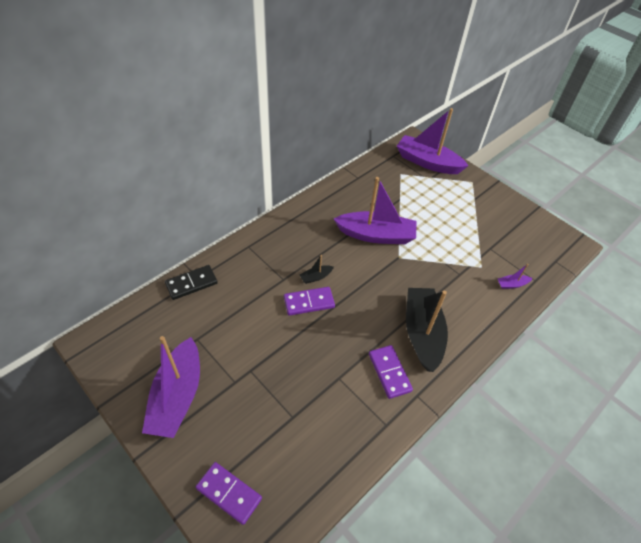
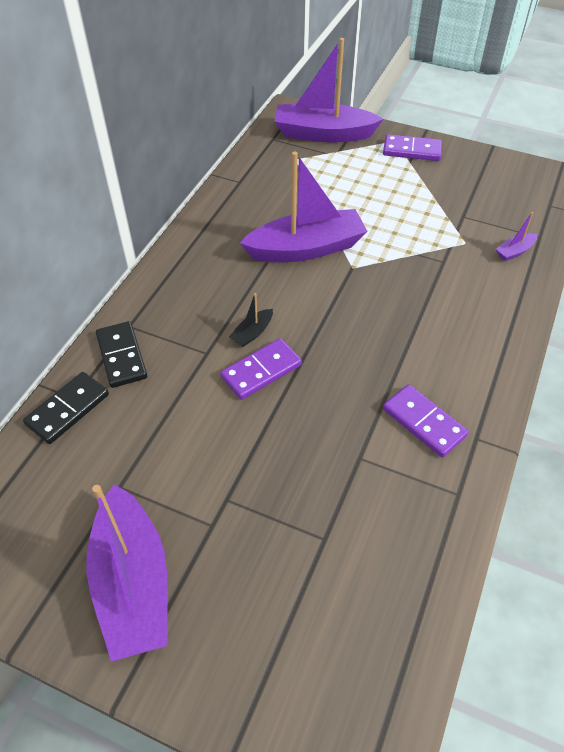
camera: 20 degrees left, 0 degrees up
purple domino [196,462,262,525] -> purple domino moved to [383,134,442,161]
black boat [406,288,448,372] -> none
none -> black domino [96,321,147,388]

